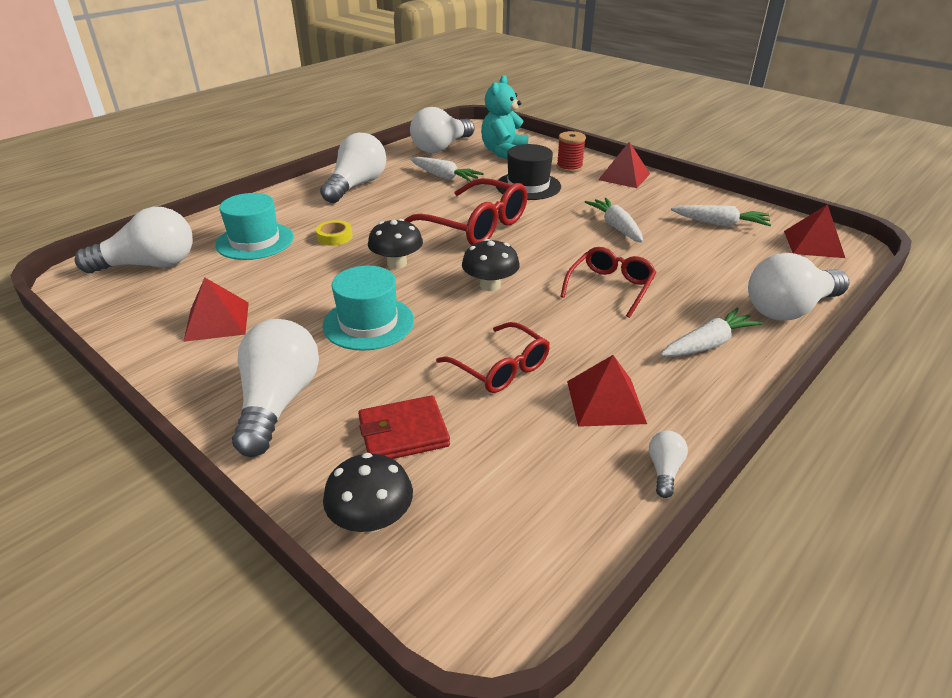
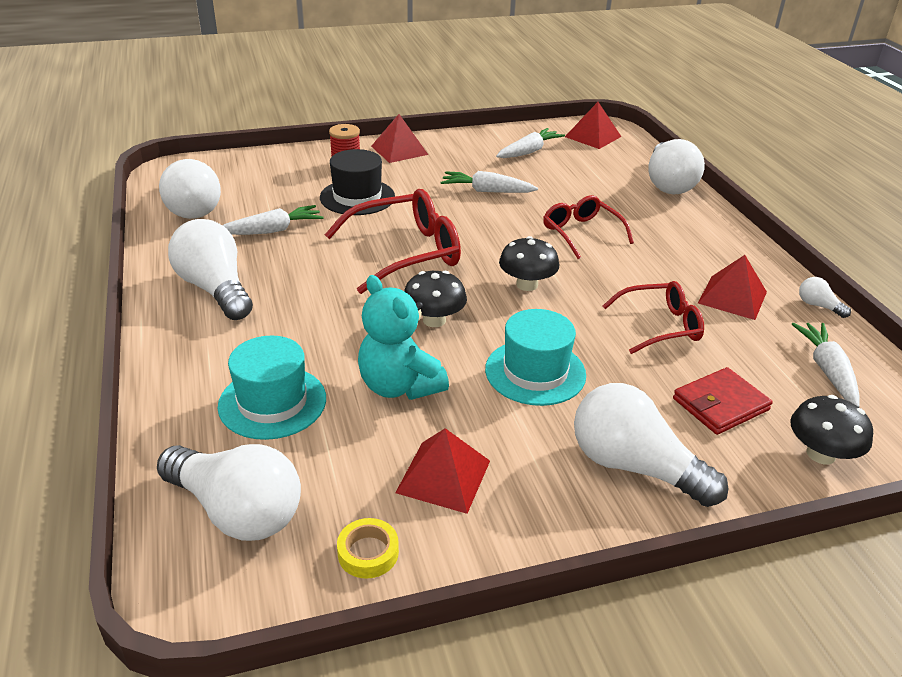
camera: 60 degrees left, 0 degrees up
white light bulb [75,207,193,273] -> white light bulb turned 105 degrees clockwise [157,444,301,541]
yellow tape [316,220,353,246] -> yellow tape moved to [337,518,399,579]
red wallet [358,395,450,459] -> red wallet turned 45 degrees clockwise [673,367,773,435]
turquoise teddy bear [481,75,529,159] -> turquoise teddy bear moved to [358,275,449,400]
white carrot [661,307,763,357] -> white carrot moved to [792,323,859,407]

